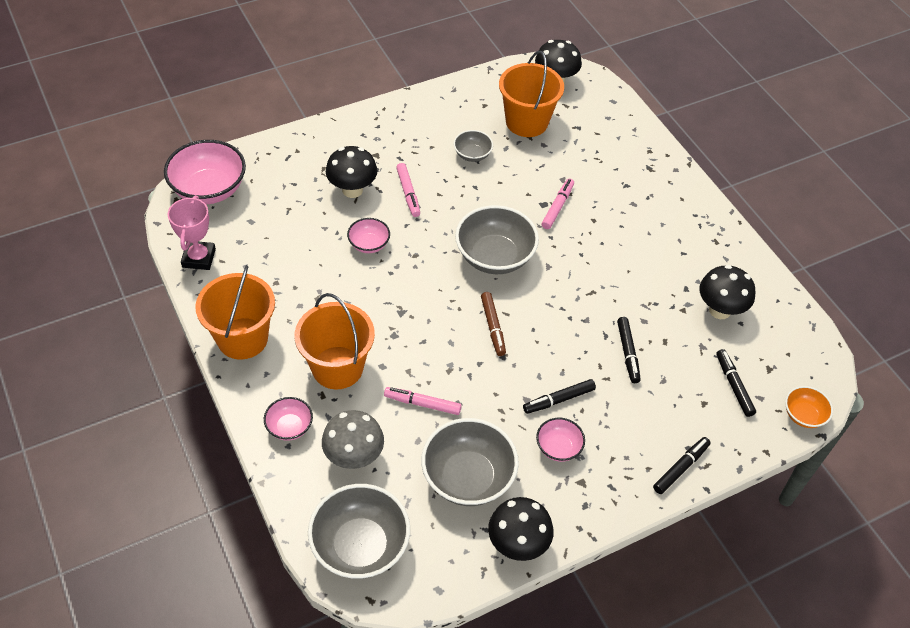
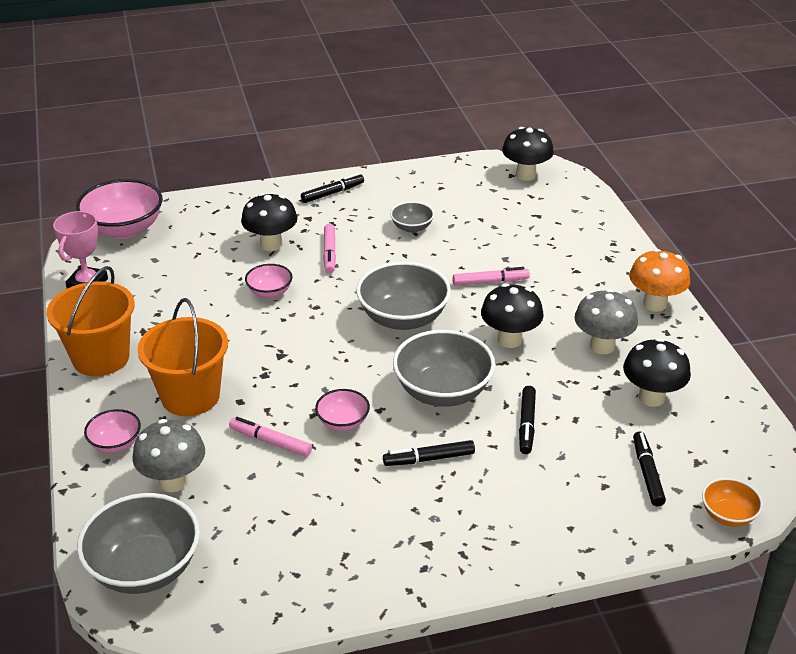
camera: 15 degrees right, 15 degrees down
grey bowl [421,418,519,506] -> grey bowl moved to [393,330,495,407]
brown marker [481,292,506,356] -> none
black mushroom [488,497,554,561] -> black mushroom moved to [481,283,544,348]
orange bucket [499,51,564,137] -> none
pink bowl [536,418,585,462] -> pink bowl moved to [315,389,370,431]
pink marker [541,178,574,229] -> pink marker turned 45 degrees clockwise [453,267,530,286]
black marker [653,437,711,494] -> black marker moved to [301,173,364,203]
none -> grey mushroom [575,289,638,354]
none -> orange mushroom [629,249,690,312]

